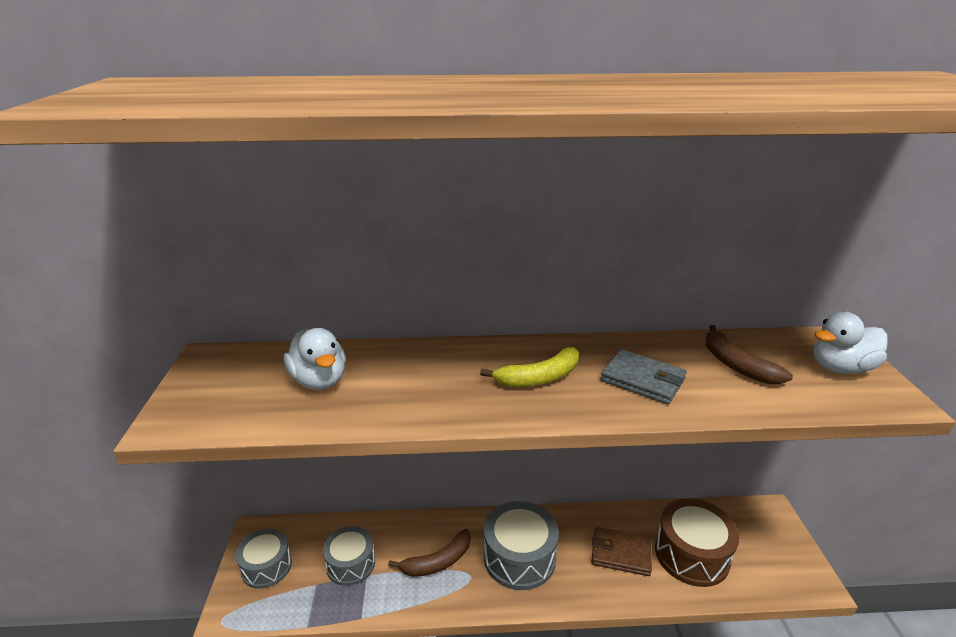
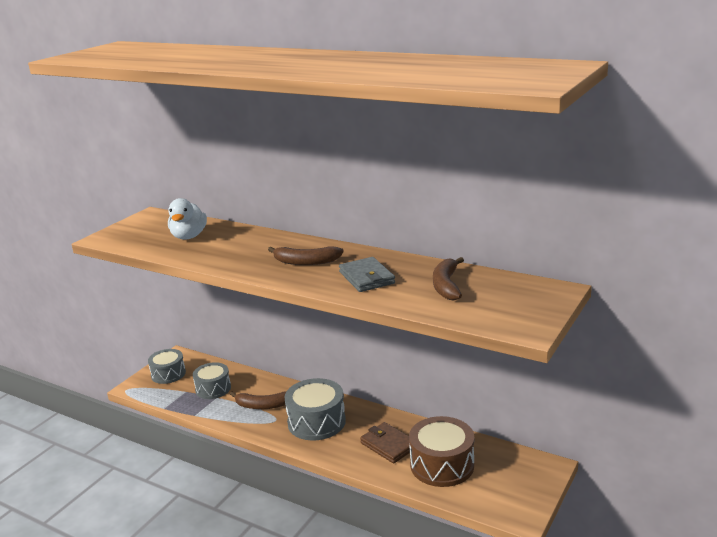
camera: 35 degrees right, 5 degrees down
yellow banana [480,347,579,387] -> brown banana [268,246,344,265]
white duck [813,311,888,374] -> none

